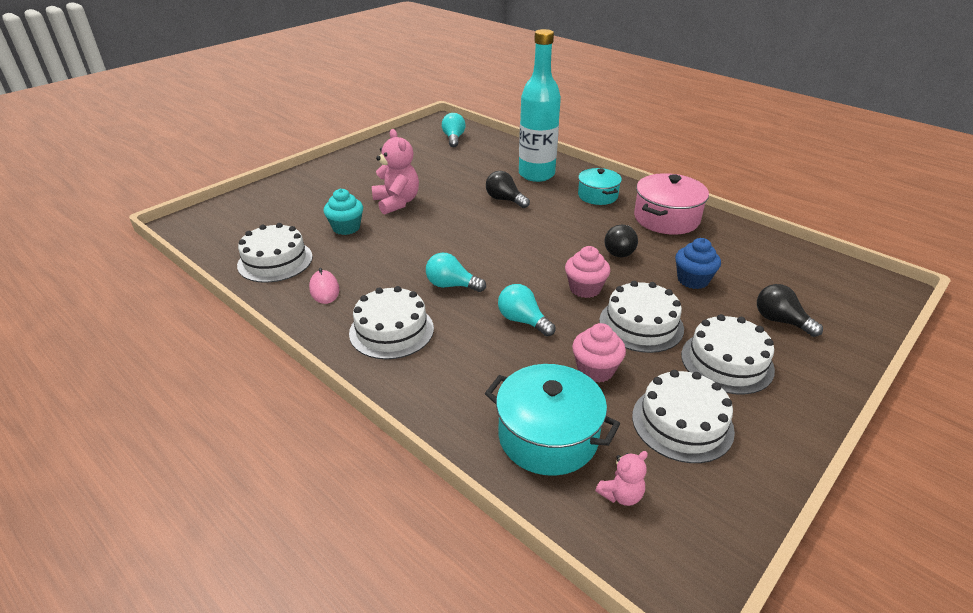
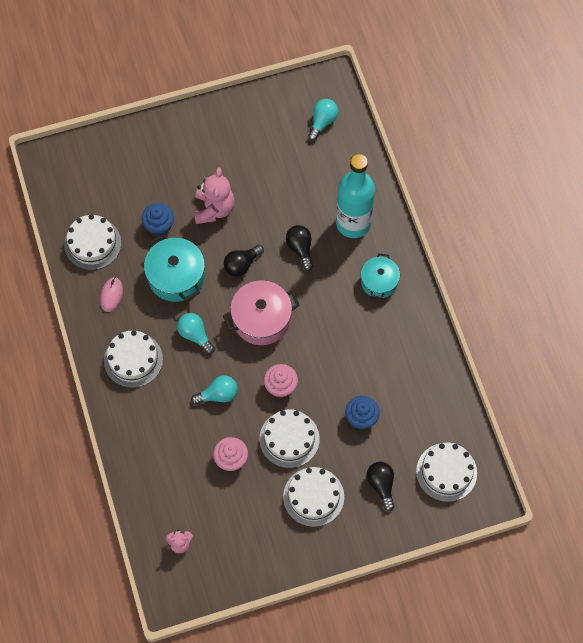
camera: 30 degrees right, 30 degrees up
turquoise cupcake [324,189,363,235] -> blue cupcake [142,203,174,236]
turquoise pot [485,364,620,476] -> turquoise pot moved to [144,234,205,302]
turquoise light bulb [498,284,555,336] -> turquoise light bulb turned 90 degrees clockwise [191,375,238,405]
black light bulb [605,225,638,257] -> black light bulb moved to [224,245,264,277]
white cake [632,370,735,463] -> white cake moved to [416,442,477,502]
pink pot [634,173,709,234] -> pink pot moved to [223,280,300,345]

